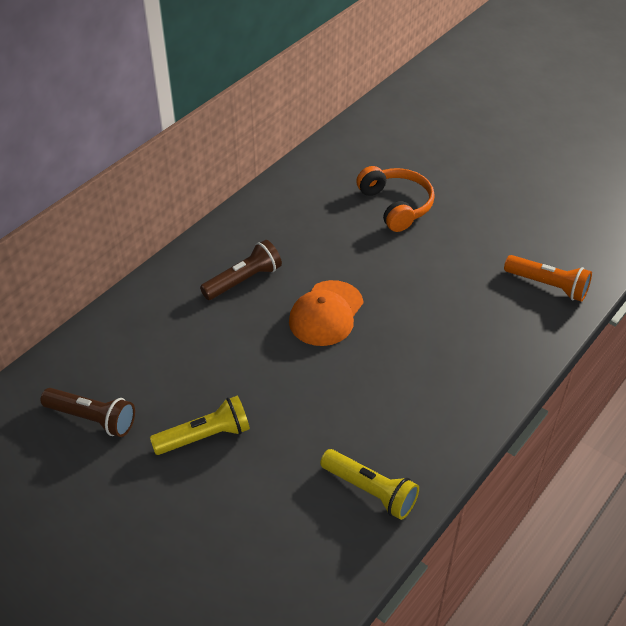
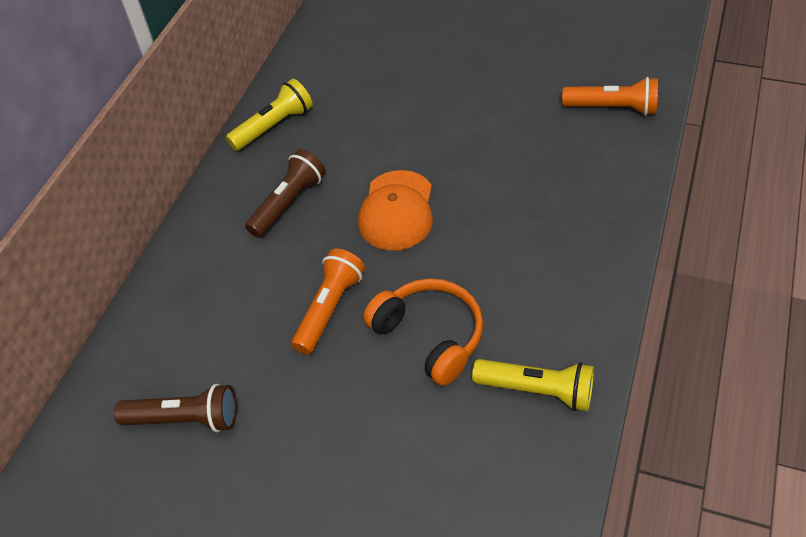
camera: 15 degrees left, 5 degrees up
yellow flashlight [150,395,250,455] -> yellow flashlight moved to [226,79,313,151]
orange headphones [356,166,435,232] -> orange headphones moved to [364,279,483,386]
none -> orange flashlight [291,249,365,355]

